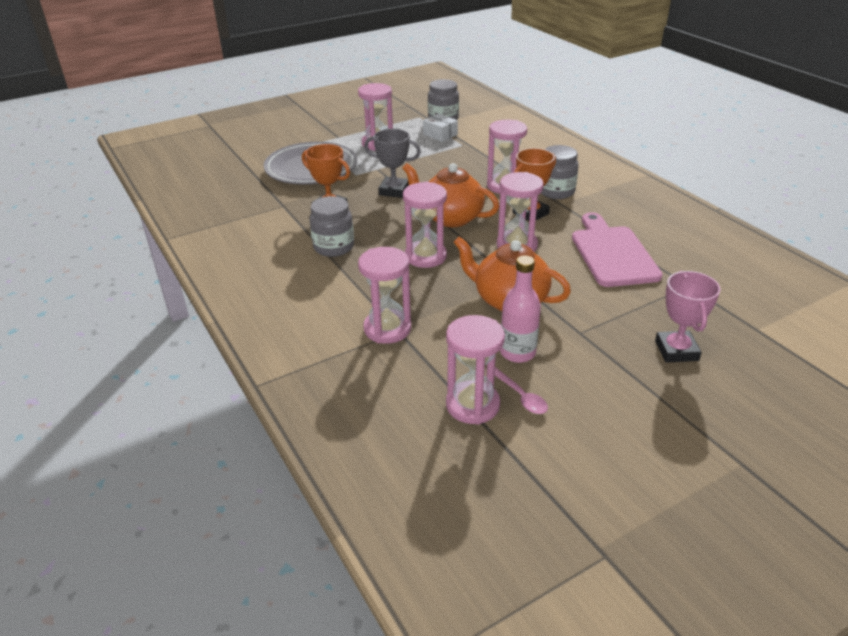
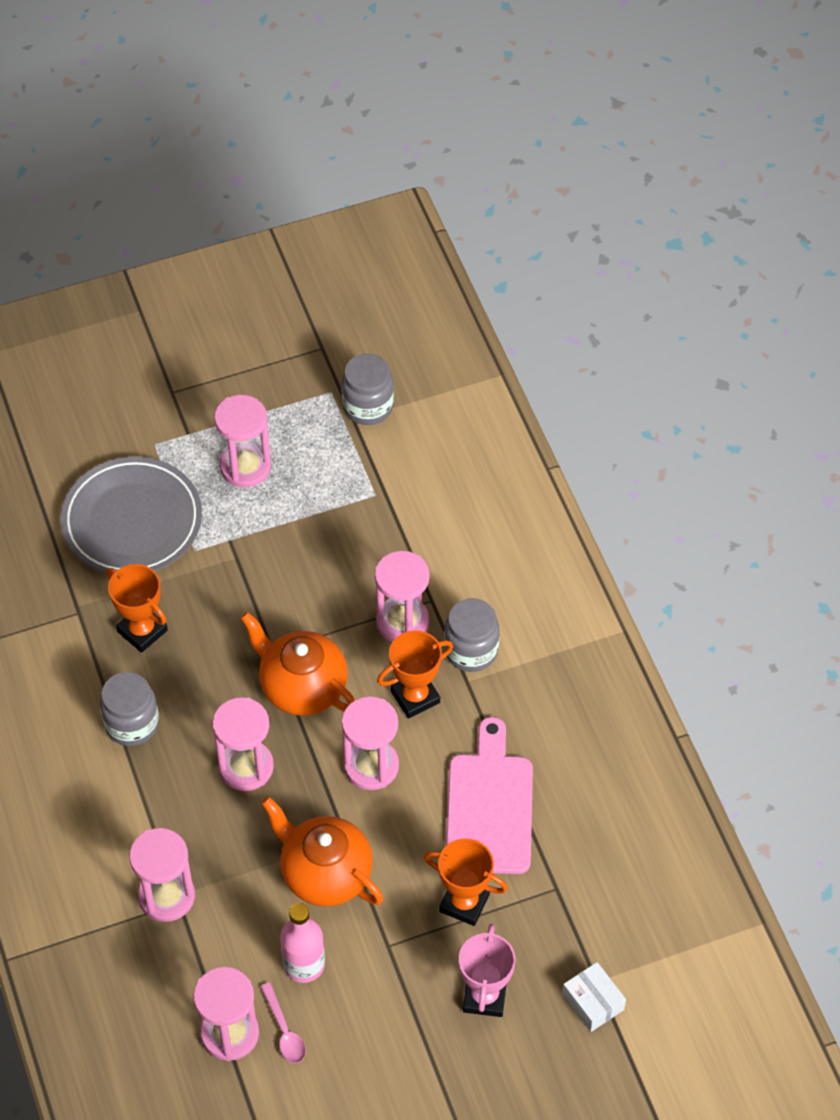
camera: 10 degrees right, 20 degrees up
grey trophy [364,129,421,198] -> none
white box [423,113,458,142] -> white box moved to [562,962,626,1032]
none -> orange trophy [424,838,508,926]

